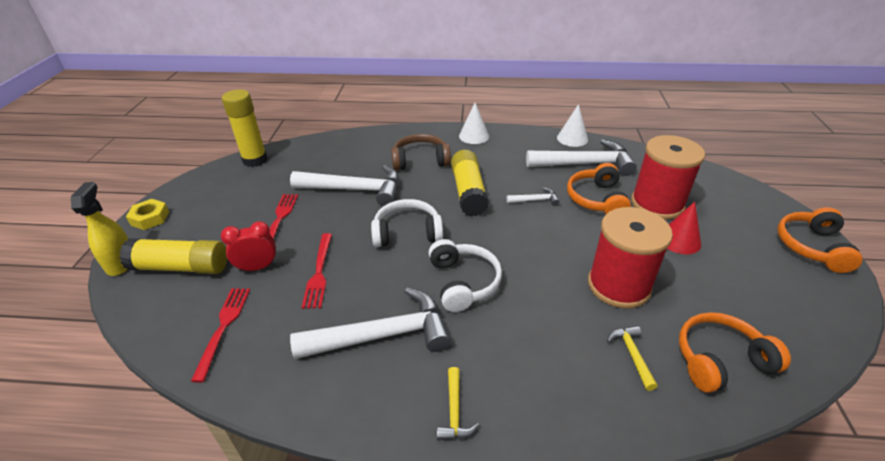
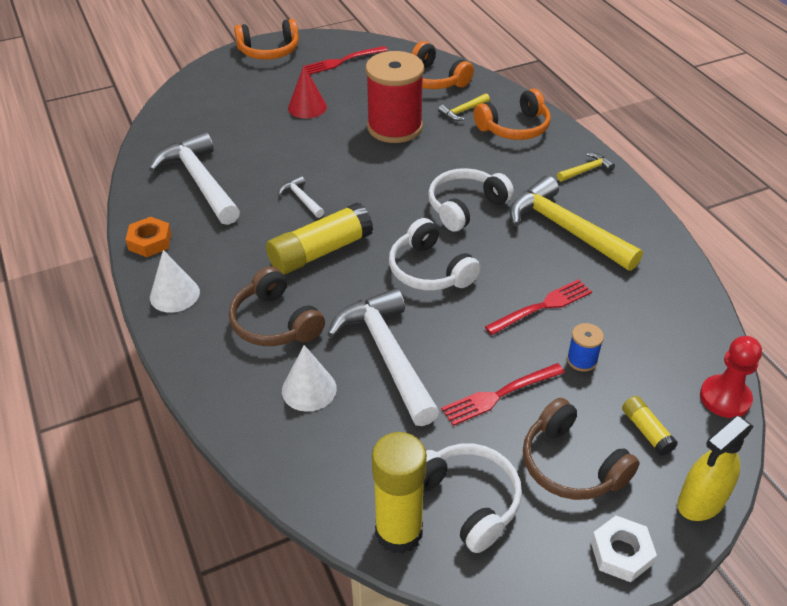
camera: 120 degrees left, 5 degrees up
yellow glue stick [119,238,227,274] -> yellow glue stick [622,396,678,456], size x0.49
yellow nut [126,199,169,230] -> white nut [591,516,657,582]
red fork [191,288,250,383] -> red fork moved to [305,46,388,75]
red clock [221,221,276,272] -> blue spool [567,323,604,372]
white hammer [290,288,451,359] -> yellow hammer [509,176,643,271]
white cone [557,104,588,147] -> white cone moved to [282,345,337,412]
orange headphones [567,163,631,214] -> orange headphones moved to [474,89,551,140]
red spool [631,135,705,220] -> none
none -> orange nut [125,217,172,257]
none -> white headphones [423,443,522,553]
none -> brown headphones [523,398,640,500]
none -> red pawn [700,336,762,418]

